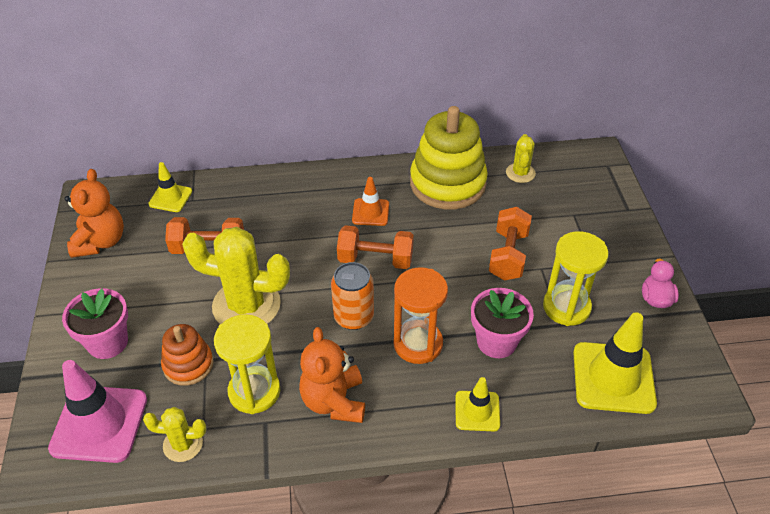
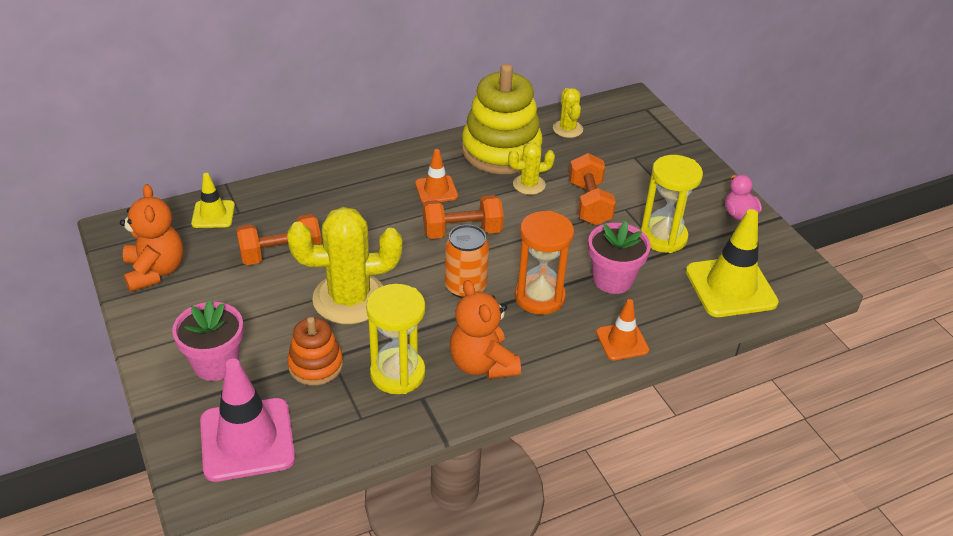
camera: 20 degrees left, 5 degrees down
yellow cactus [143,407,206,462] -> yellow cactus moved to [508,142,555,195]
yellow traffic cone [455,377,500,431] -> orange traffic cone [596,299,649,361]

